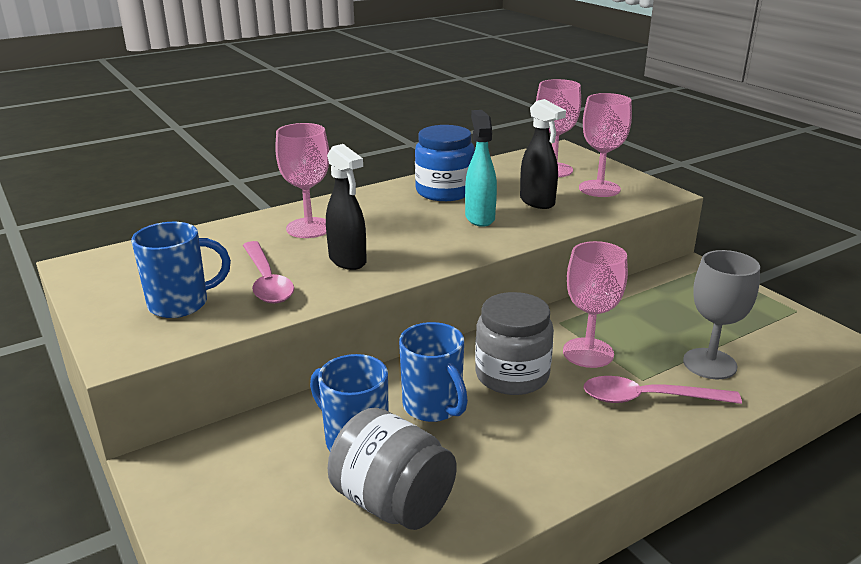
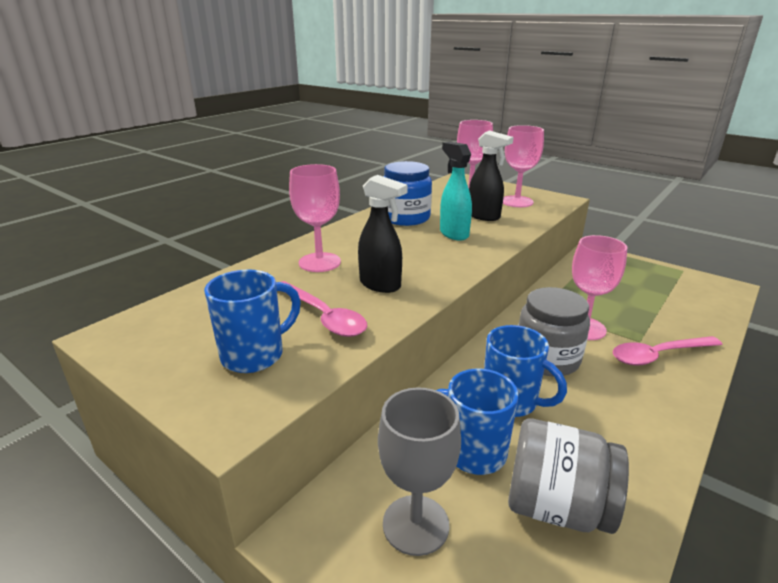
camera: 20 degrees left, 0 degrees up
grey goblet [683,250,760,379] -> grey goblet moved to [378,387,461,556]

